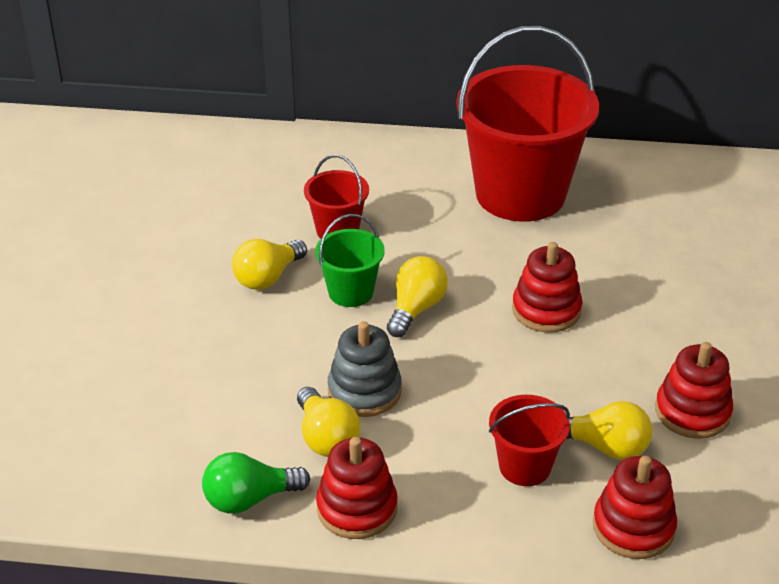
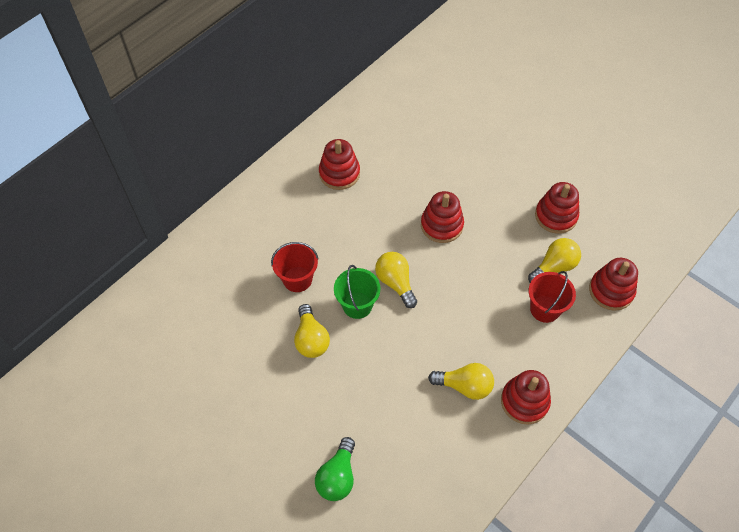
camera: 55 degrees left, 20 degrees up
green light bulb [202,452,310,514] -> green light bulb moved to [315,437,355,501]
grey stacking toy [328,321,402,417] -> none
red bucket [456,26,599,222] -> red stacking toy [319,139,360,190]

